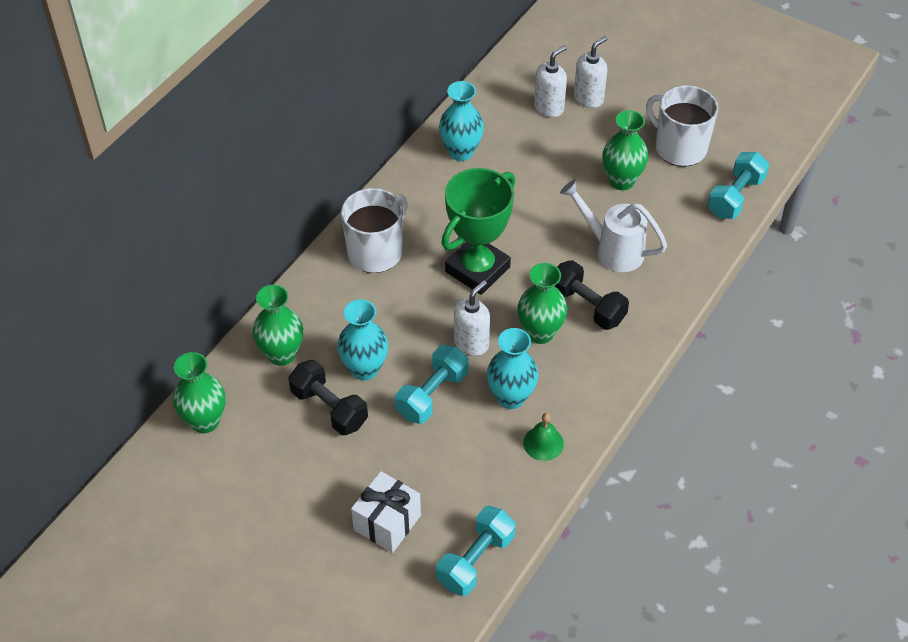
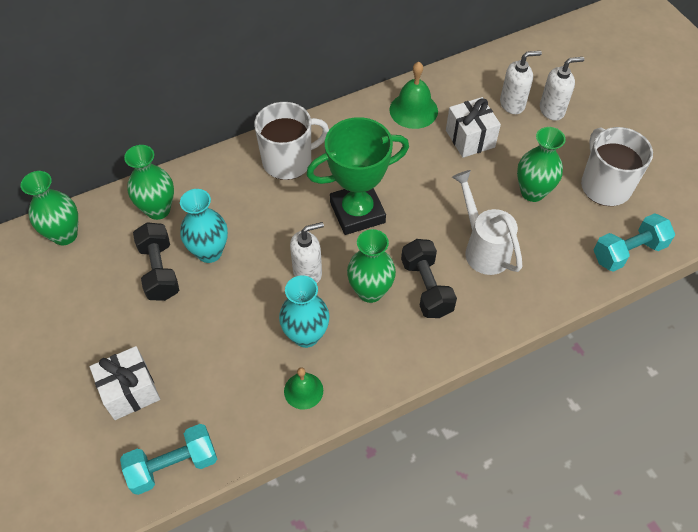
camera: 30 degrees right, 5 degrees up
turquoise dumbbell [395,345,469,424] -> none
turquoise vase [439,81,484,161] -> green bell [389,62,438,129]
none -> white gift [446,97,501,158]

